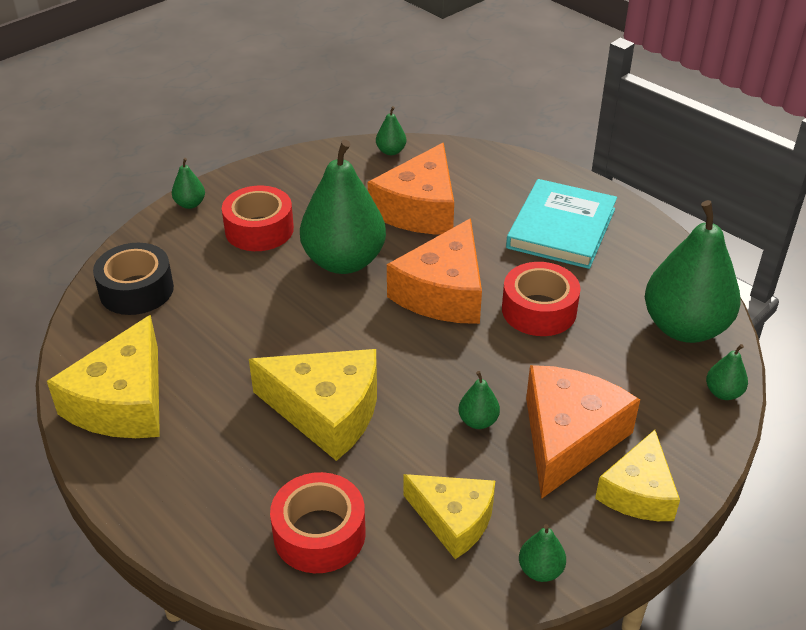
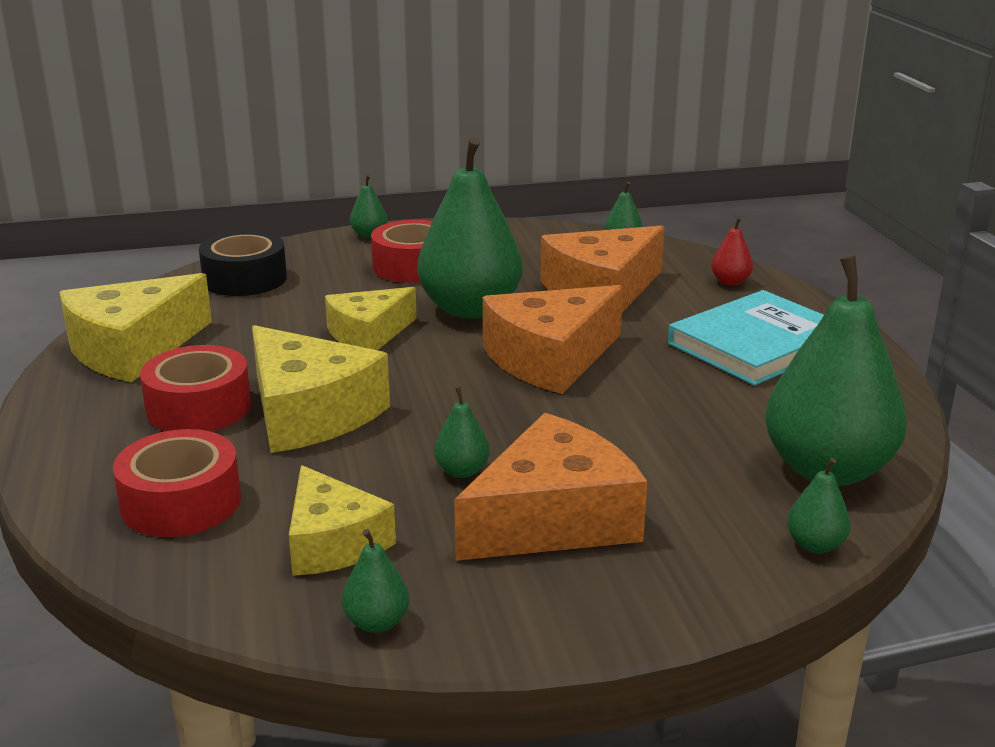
camera: 30 degrees right, 15 degrees down
red tape [502,262,581,336] -> red tape moved to [140,345,251,431]
yellow cheese [595,430,680,521] -> yellow cheese moved to [325,287,417,350]
none -> red pear [711,217,753,286]

